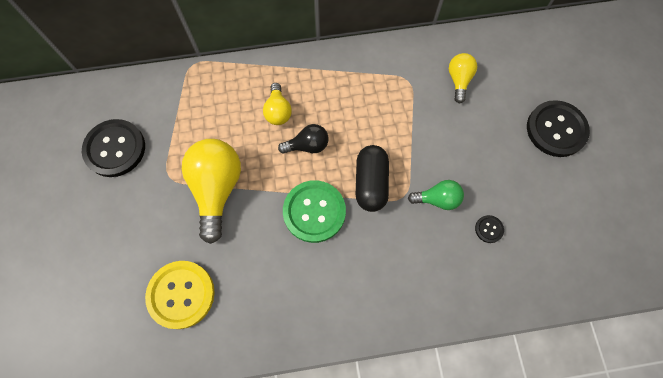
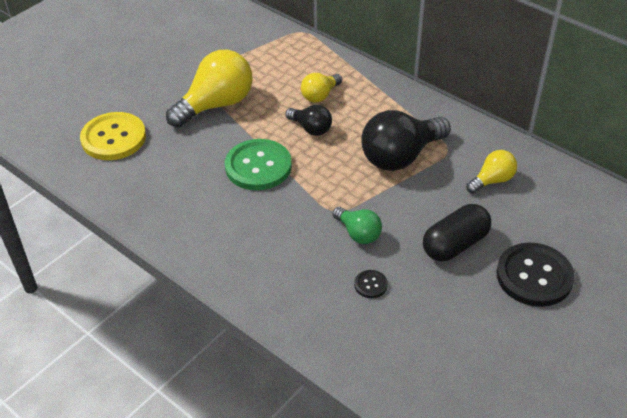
camera: 50 degrees right, 25 degrees down
black button [82,119,145,177] -> none
black capsule [356,145,389,212] -> black capsule moved to [423,204,491,261]
none -> black light bulb [361,110,451,171]

